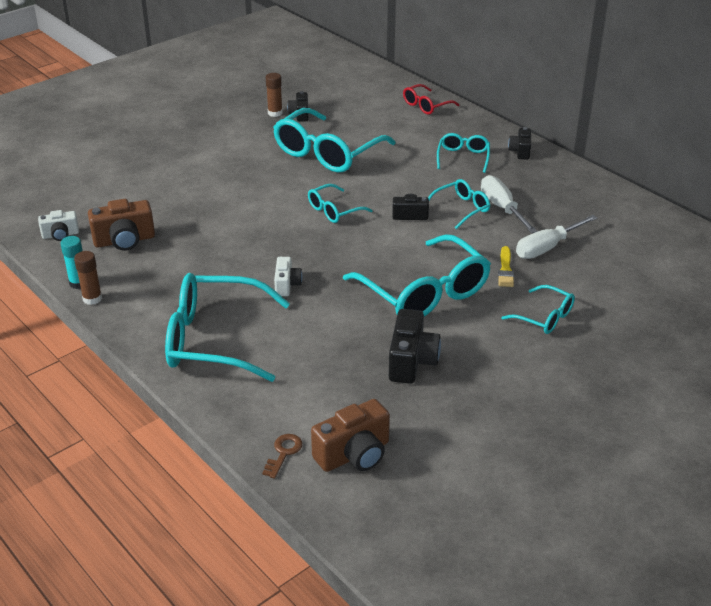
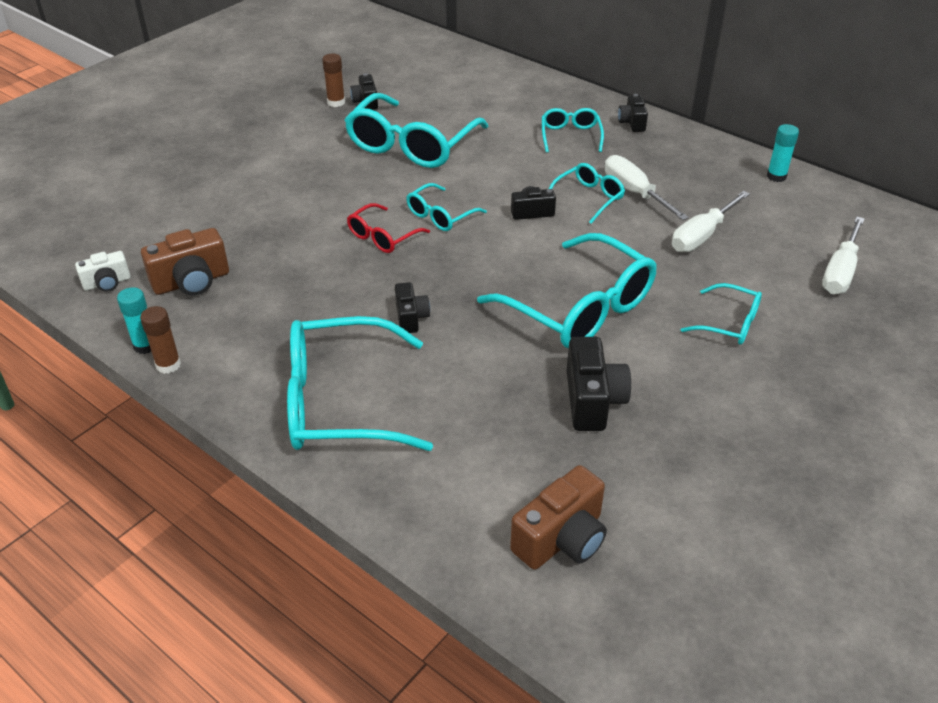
camera: 10 degrees left, 5 degrees up
brown key [262,434,302,479] -> none
white camera [274,257,302,296] -> black camera [395,282,430,333]
red glasses [403,84,459,115] -> red glasses moved to [347,203,430,253]
yellow brush [498,246,514,287] -> none
none -> turquoise glue stick [767,124,799,182]
none -> white screwdriver [822,217,865,294]

